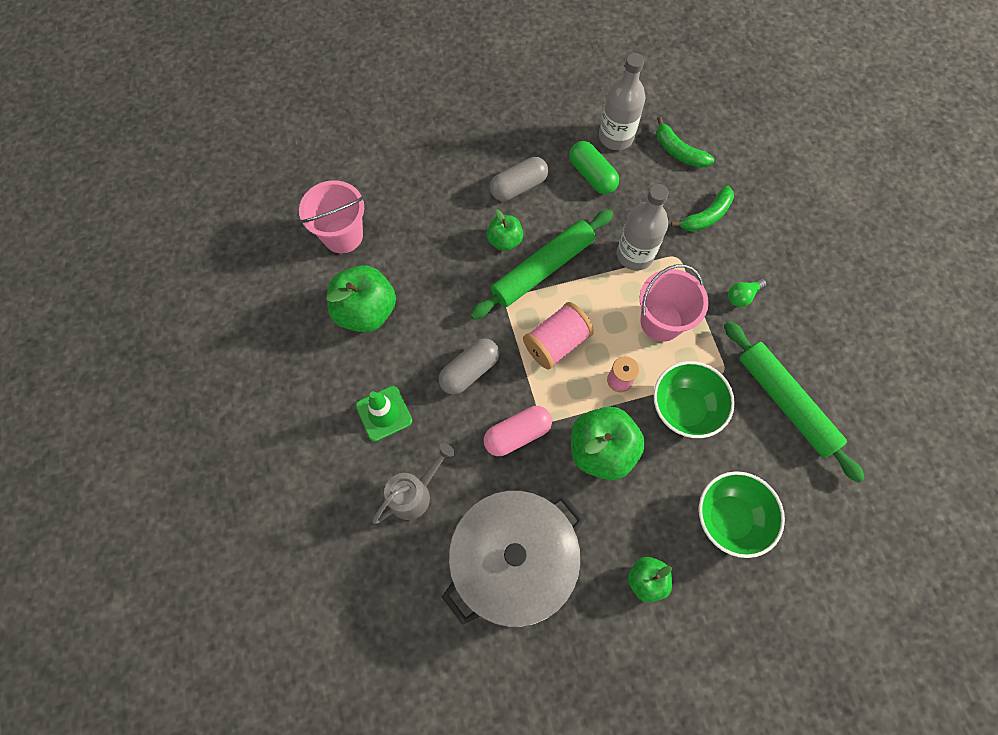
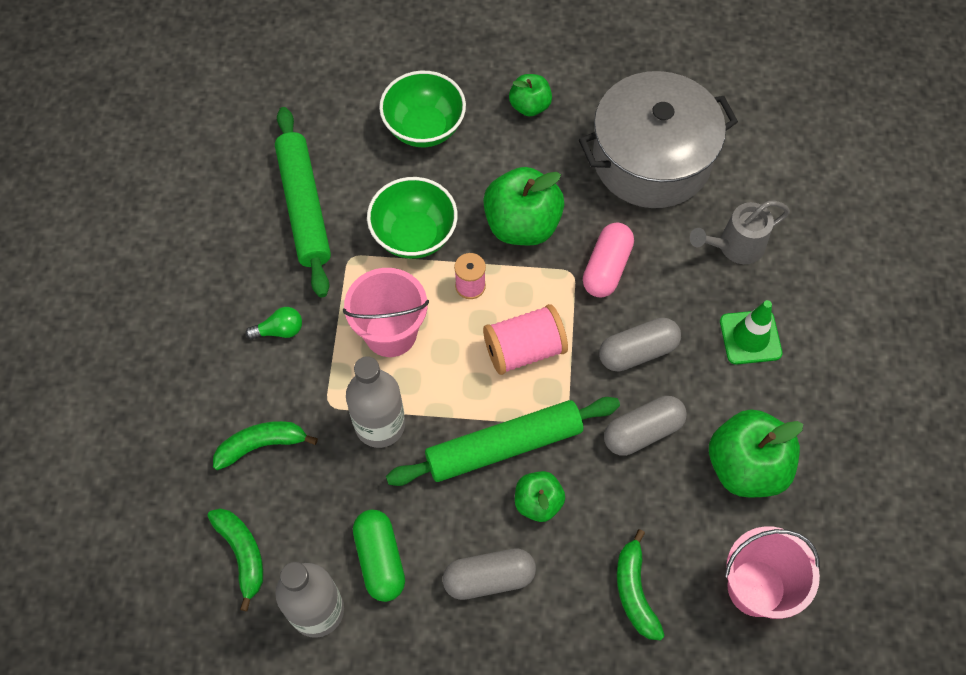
camera: 160 degrees left, 5 degrees down
pink capsule [484,406,552,456] -> pink capsule turned 60 degrees counterclockwise [583,222,634,298]
none -> grey capsule [604,396,687,456]
none -> green banana [617,529,665,640]

